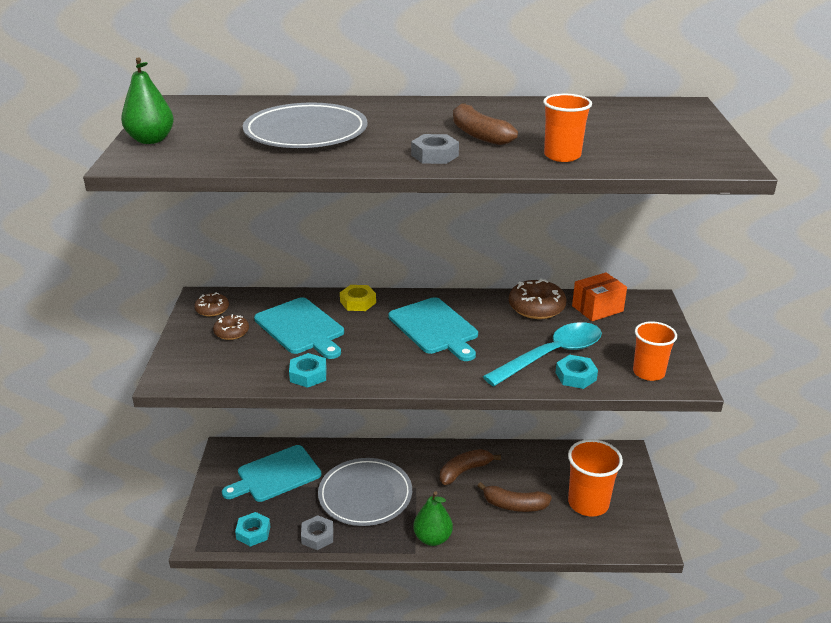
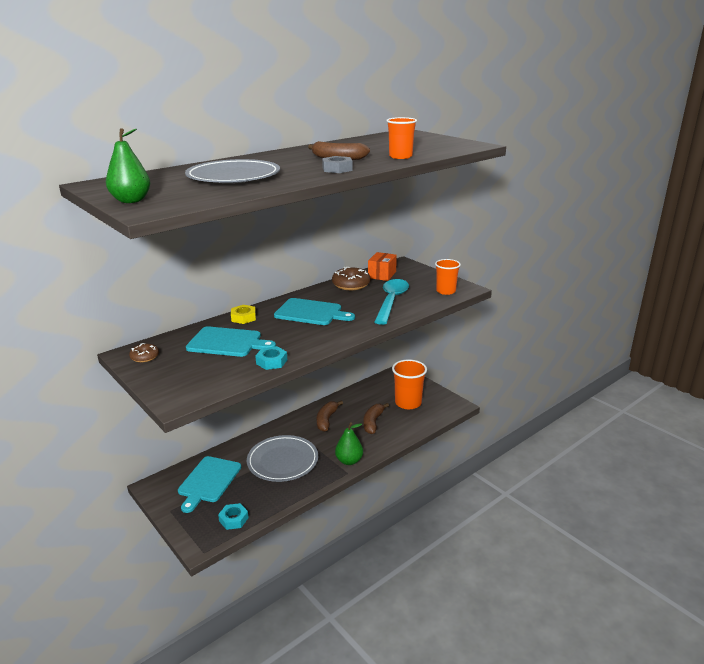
camera: 40 degrees left, 5 degrees down
brown donut [213,314,249,340] -> none
grey nut [301,515,333,550] -> none
brown banana [477,482,552,512] -> brown banana turned 135 degrees clockwise [363,403,389,434]
turquoise nut [555,355,598,389] -> none

